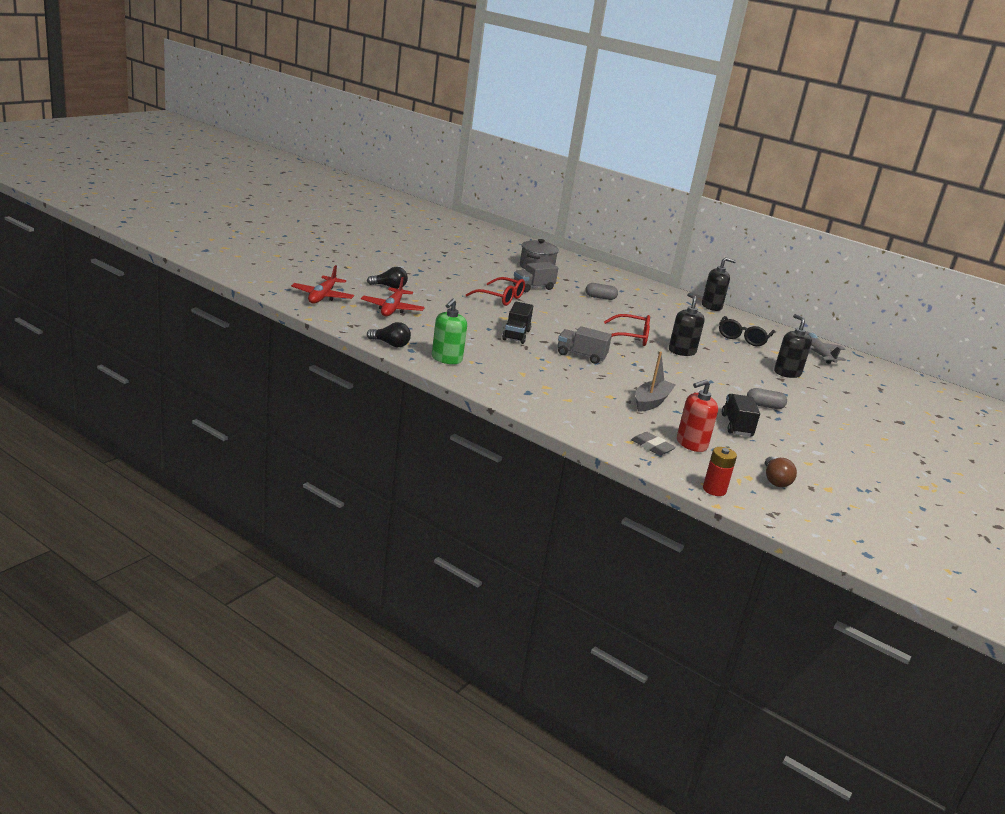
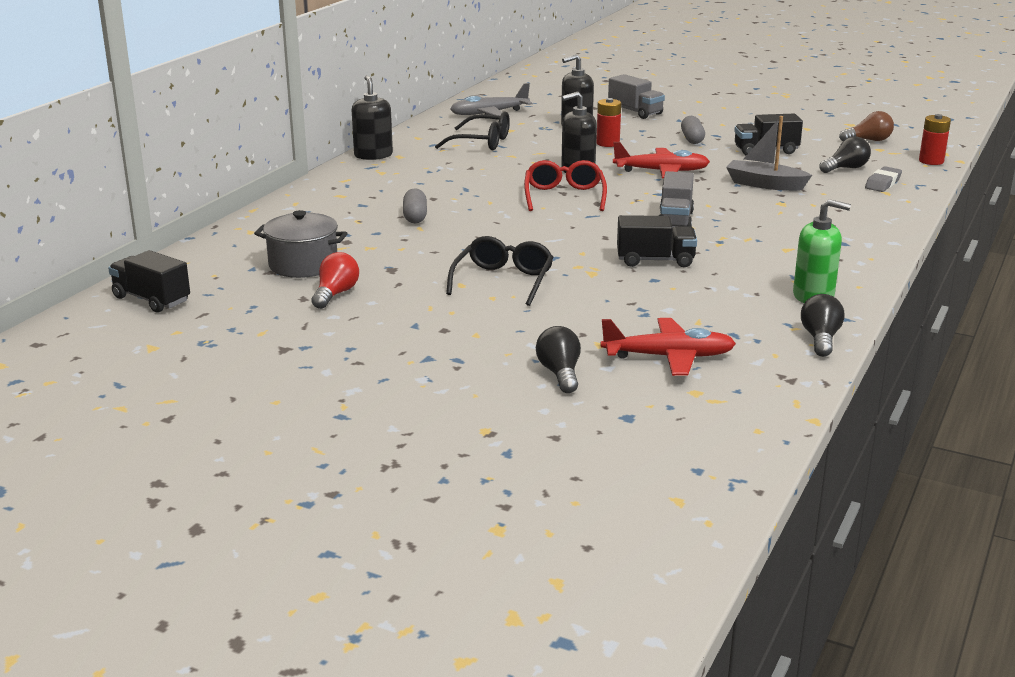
camera: 95 degrees left, 0 degrees up
red plane [291,265,354,304] -> red plane moved to [613,142,710,178]
red glasses [466,277,525,306] -> black glasses [446,236,553,306]
grey truck [513,262,558,292] -> grey truck moved to [608,74,665,119]
red soap dispenser [677,380,718,452] -> black light bulb [820,137,871,173]
none -> black truck [108,250,190,313]
none -> red light bulb [312,252,359,309]
none -> red battery [596,98,621,147]

